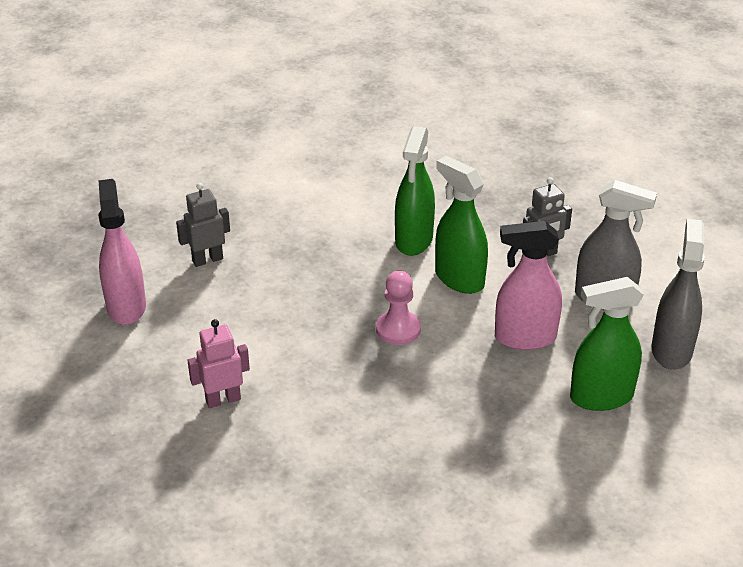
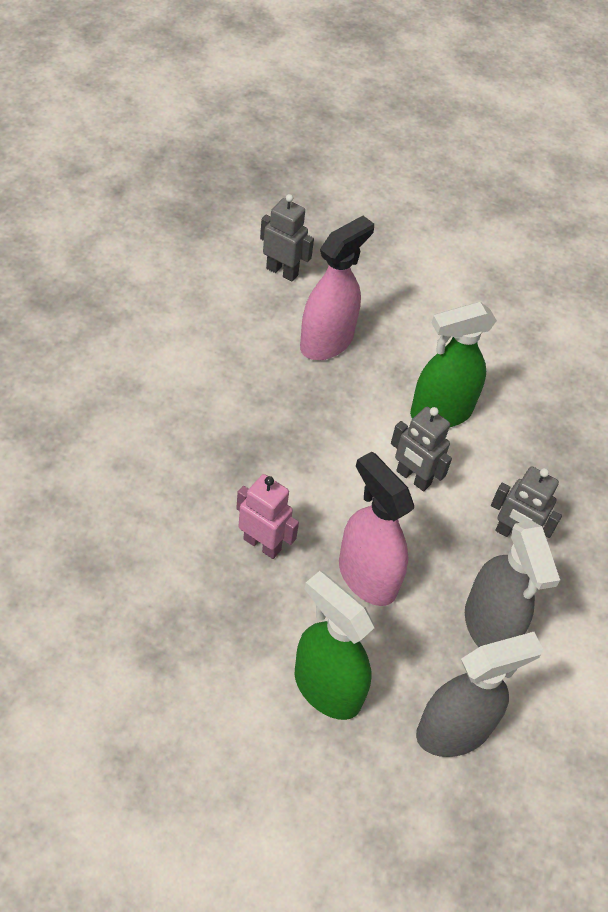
camera: 50 degrees right, 15 degrees up
pink spray bottle [99,179,146,325] -> pink spray bottle moved to [300,216,374,360]
pink robot [188,319,250,408] -> pink robot moved to [236,474,299,559]
pink pawn [376,271,421,345] -> none
green spray bottle [435,156,488,294] -> grey robot [391,407,452,491]

